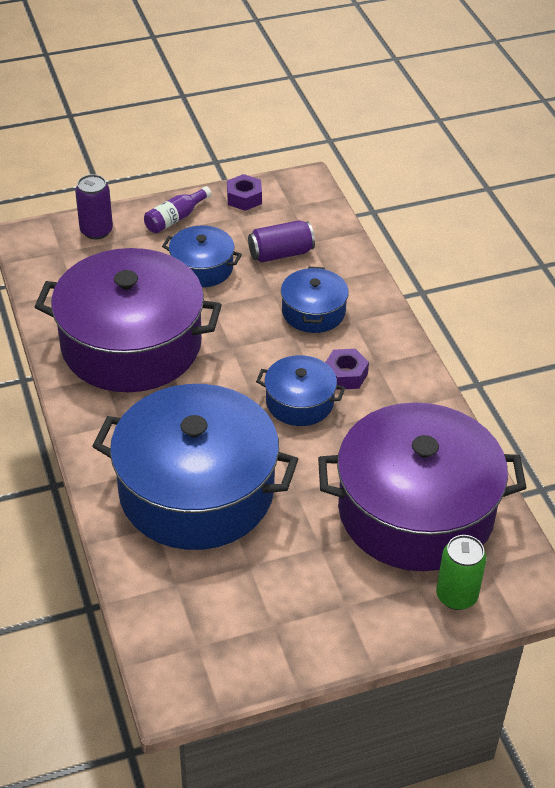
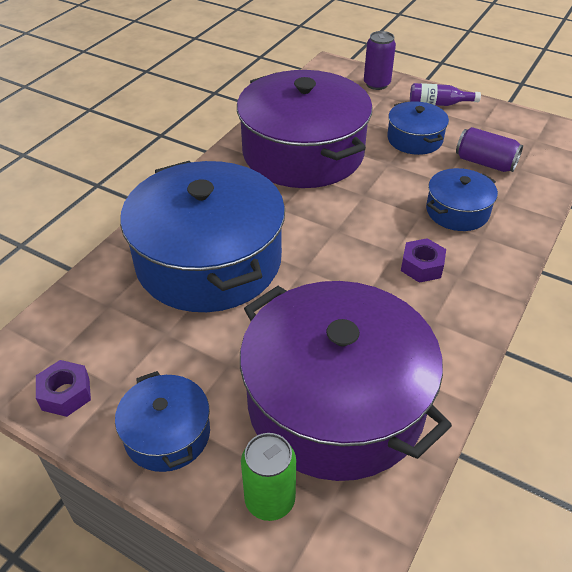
camera: 50 degrees right, 0 degrees up
purple nut [227,174,262,211] -> purple nut moved to [36,360,91,417]
blue pot [256,355,345,426] -> blue pot moved to [115,371,210,472]

